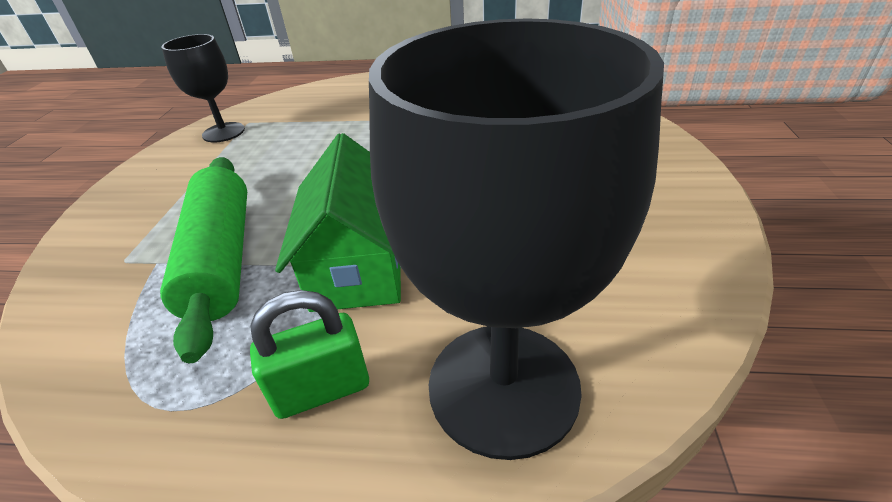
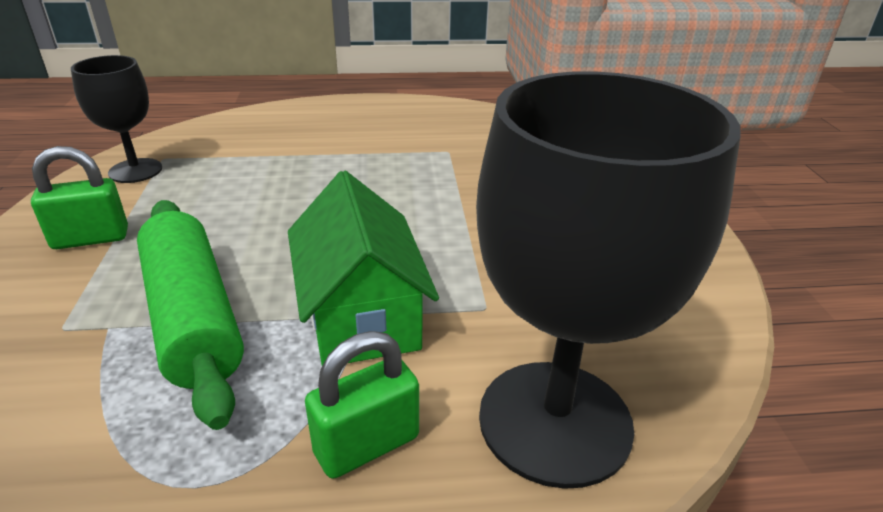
camera: 15 degrees left, 5 degrees down
none -> green padlock [31,146,128,249]

